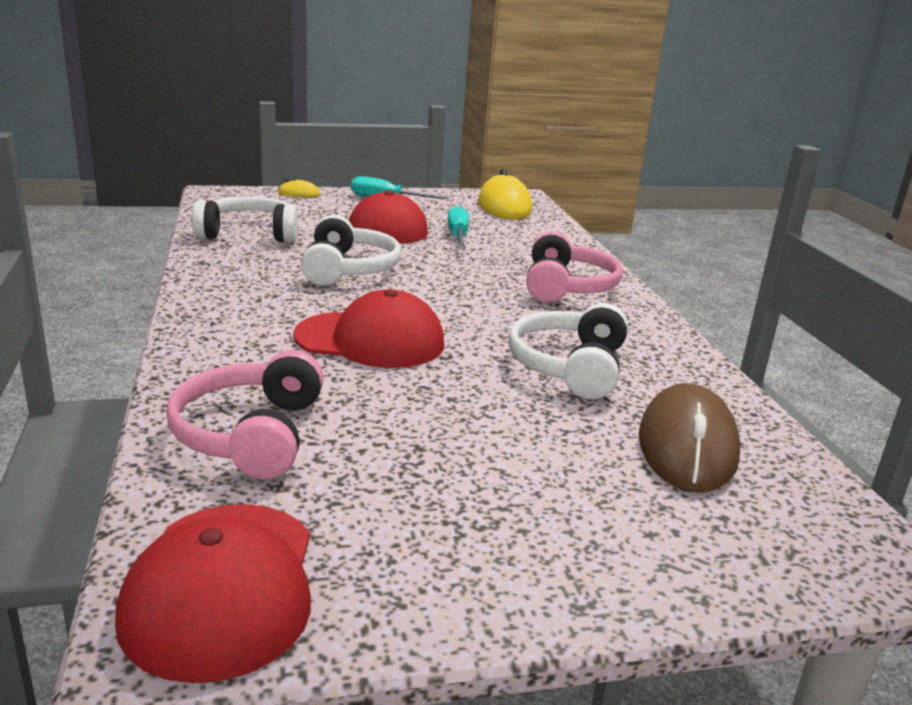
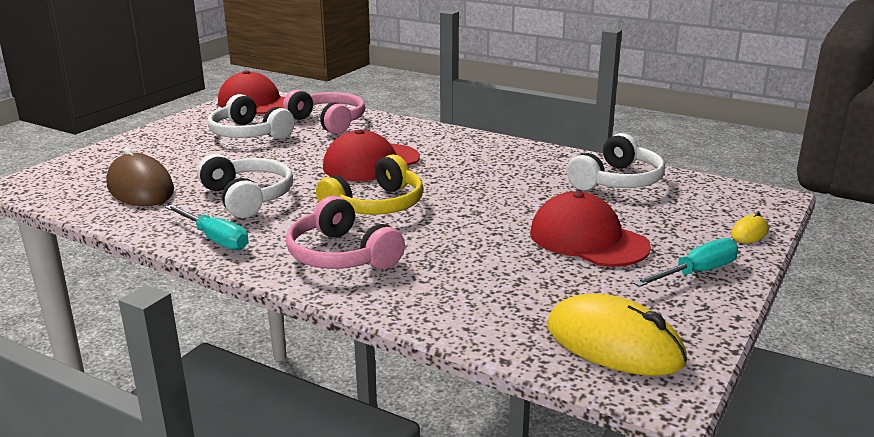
camera: 135 degrees right, 0 degrees up
white headphones [301,215,401,286] -> white headphones moved to [208,94,295,139]
turquoise screwdriver [448,206,469,249] -> turquoise screwdriver moved to [165,205,249,250]
none -> yellow headphones [316,154,423,215]

